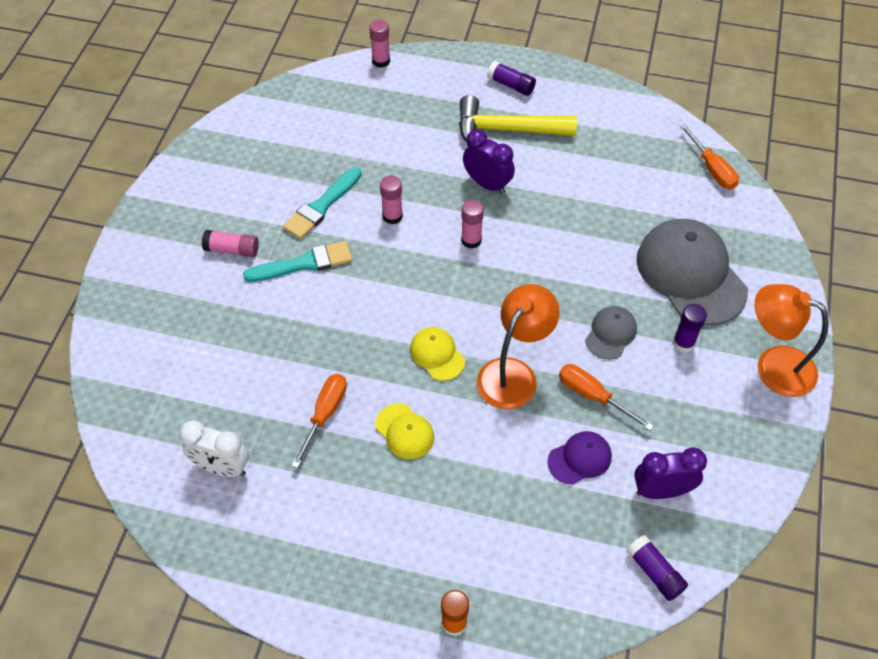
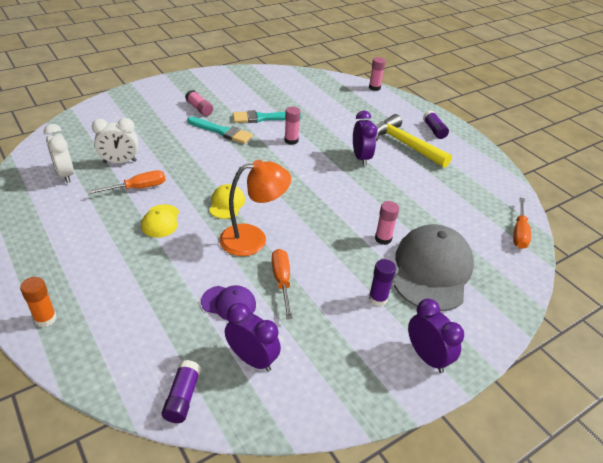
camera: 40 degrees right, 15 degrees down
pink glue stick [461,200,484,249] -> pink glue stick moved to [375,201,399,245]
grey cap [585,306,637,359] -> none
orange lamp [755,284,829,397] -> purple clock [408,299,464,373]
none -> white clock [92,118,138,163]

